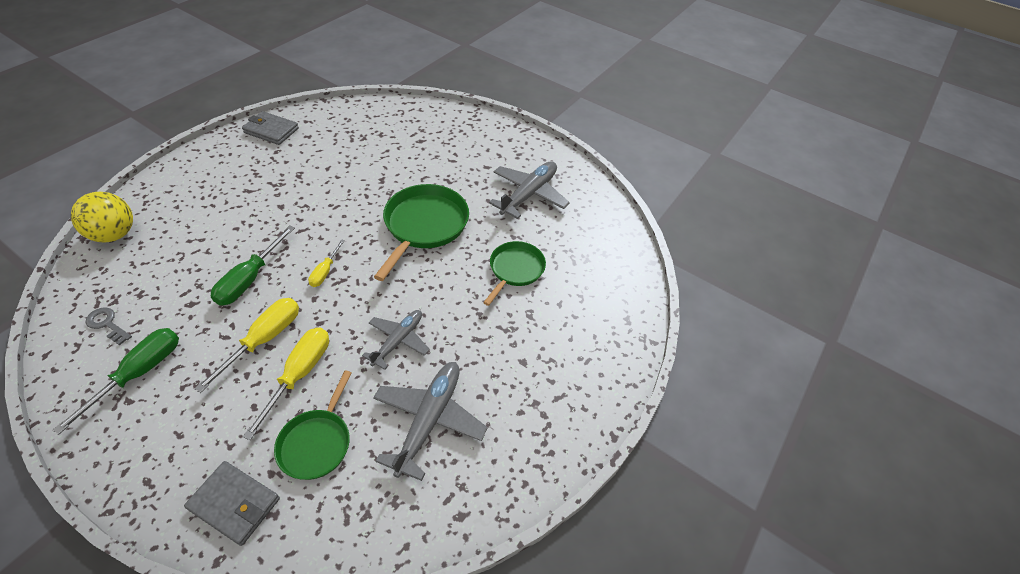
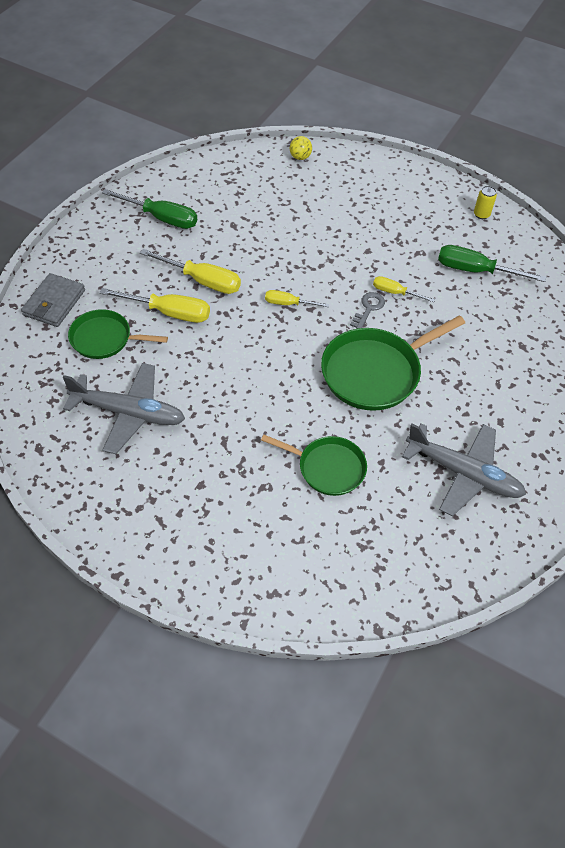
camera: 85 degrees right, 5 degrees up
yellow ball [71,192,133,243] -> yellow ball [290,136,312,160], size x0.51
grey key [86,307,132,345] -> grey key moved to [350,292,385,329]
green screwdriver [210,225,295,306] -> green screwdriver moved to [438,245,546,282]
grey wallet [242,111,299,145] -> yellow can [474,186,497,219]
grey plane [362,310,430,370] -> none
green pan [374,184,469,281] -> green pan turned 135 degrees clockwise [321,315,465,411]
none -> yellow screwdriver [373,276,435,302]

